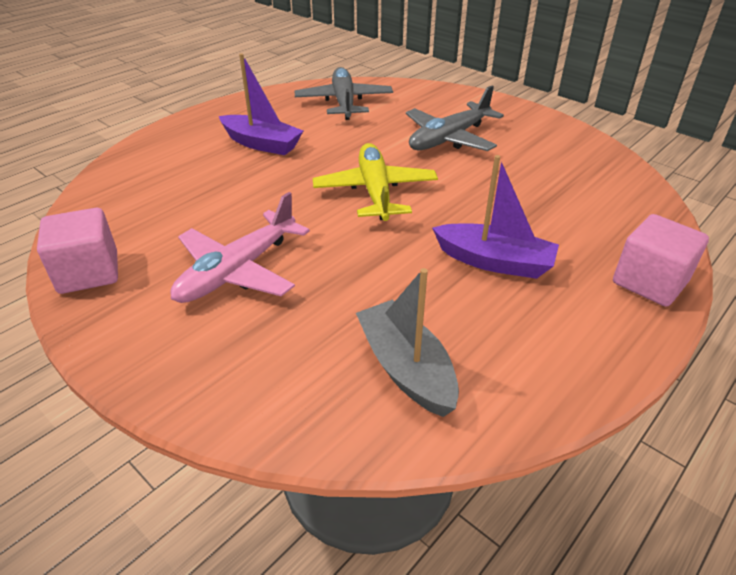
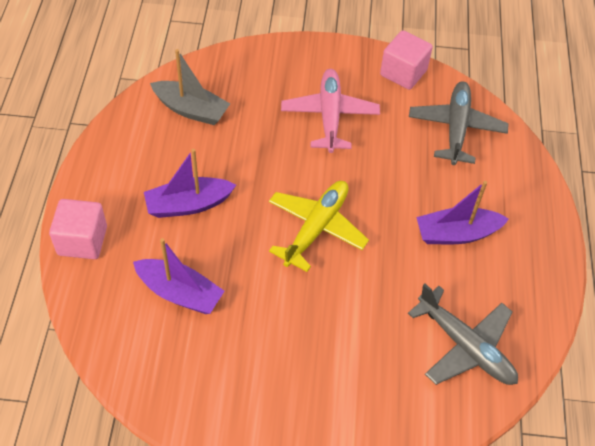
camera: 140 degrees right, 15 degrees up
yellow plane [313,143,438,221] -> yellow plane turned 105 degrees counterclockwise [269,181,369,272]
grey plane [406,86,504,151] -> grey plane moved to [409,81,509,165]
none -> purple boat [133,238,224,314]

